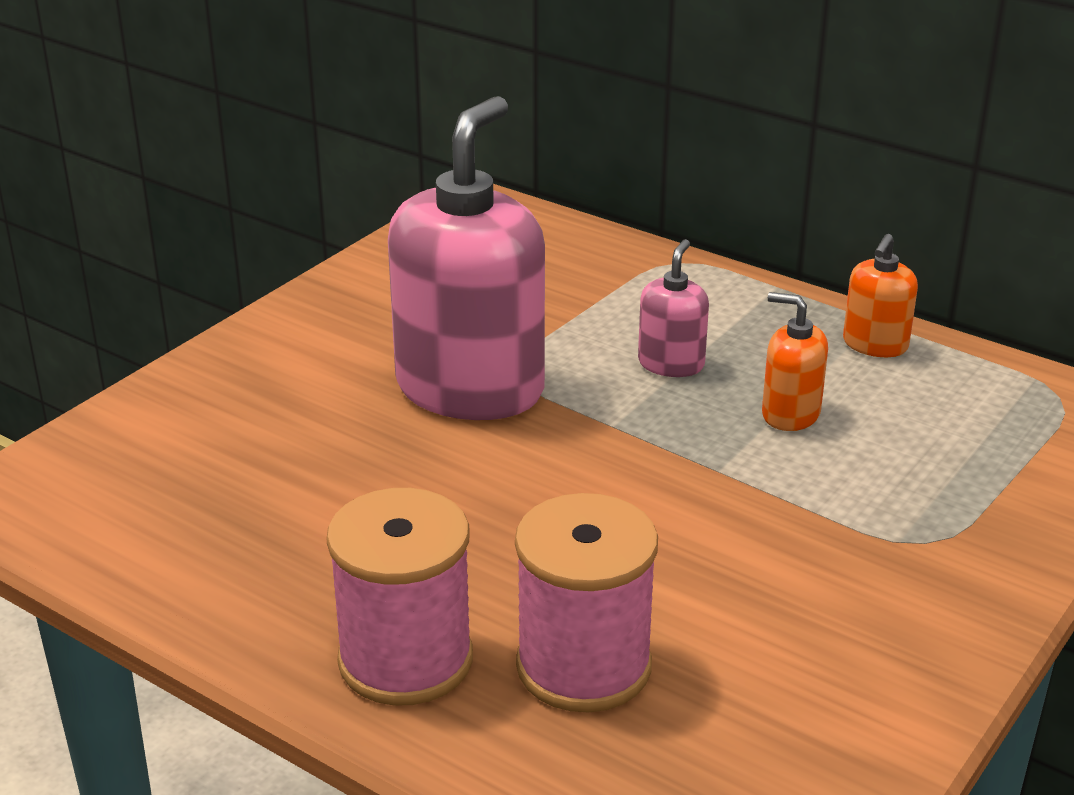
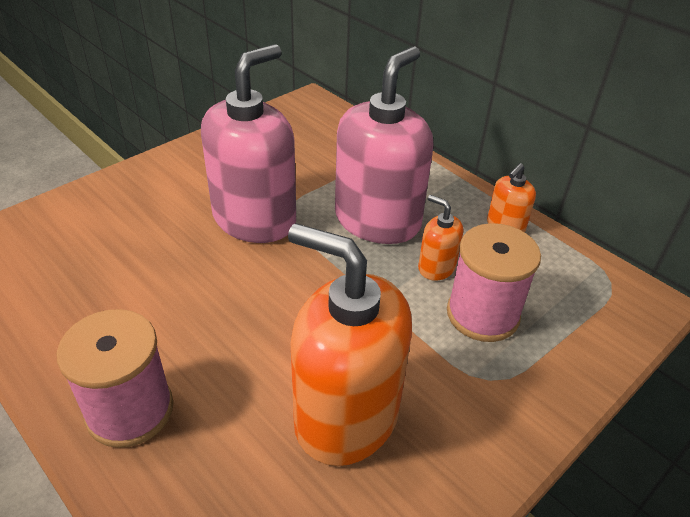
camera: 10 degrees right, 10 degrees up
pink spool [515,493,658,712] -> pink spool moved to [447,223,541,342]
pink soap dispenser [638,239,709,377] -> pink soap dispenser [335,46,433,244], size x2.23
none -> orange soap dispenser [288,223,412,466]

